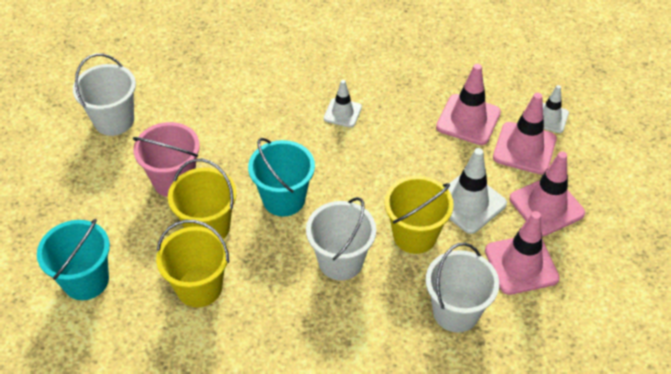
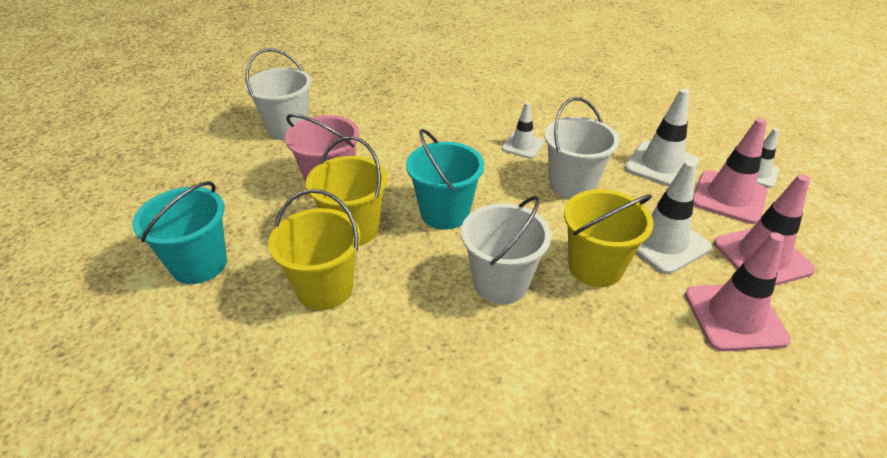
camera: 10 degrees right, 10 degrees down
white bucket [426,243,499,333] -> white bucket moved to [544,97,619,199]
pink traffic cone [436,64,501,145] -> white traffic cone [625,89,699,186]

